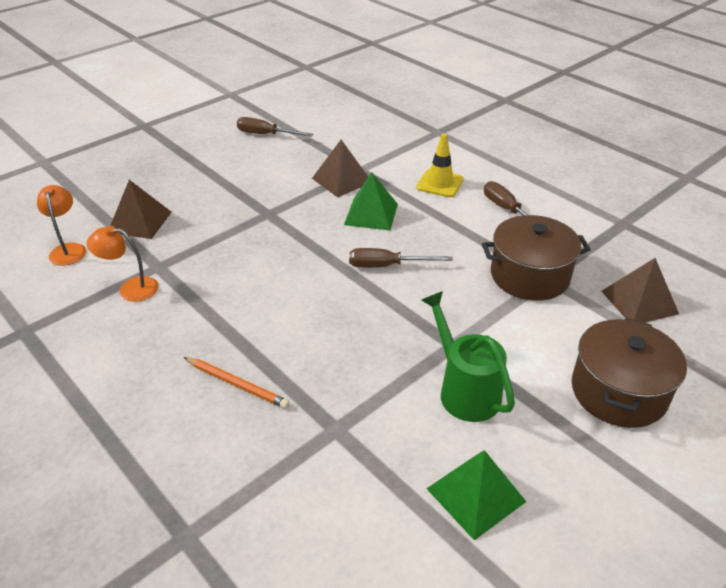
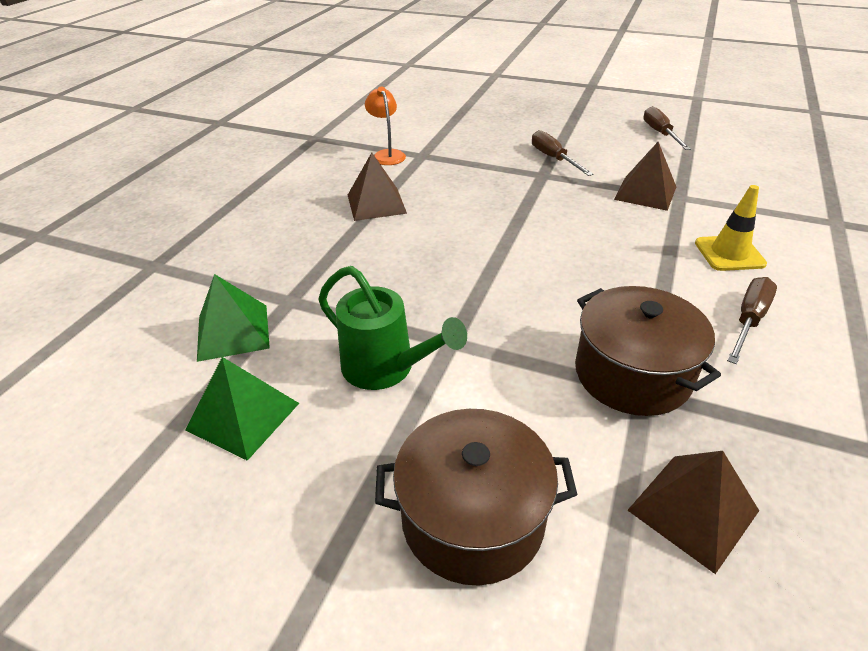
camera: 65 degrees right, 0 degrees up
orange lamp [37,185,86,266] -> none
brown pyramid [110,180,171,239] -> brown pyramid moved to [348,153,407,221]
orange pencil [184,357,290,409] -> none
green pyramid [344,172,398,231] -> green pyramid moved to [197,274,270,362]
brown screwdriver [349,248,453,268] -> brown screwdriver moved to [532,130,593,176]
green watering can [421,291,515,422] -> green watering can turned 90 degrees clockwise [318,266,467,390]

